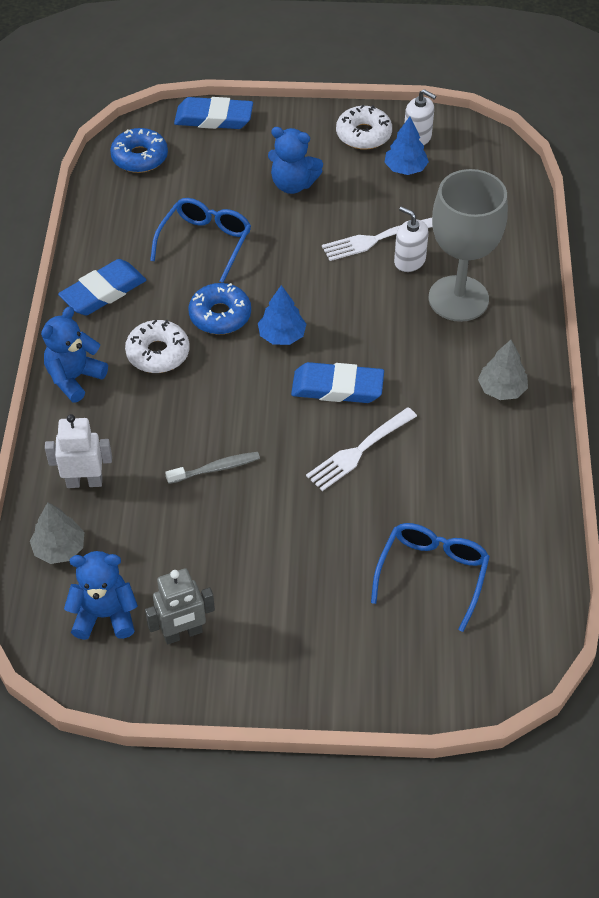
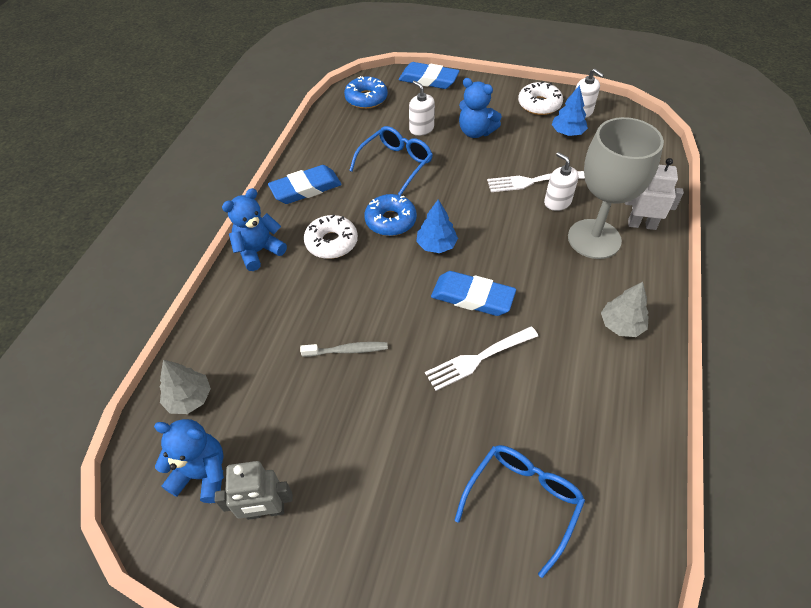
camera: 15 degrees right, 0 degrees up
white robot [45,414,112,488] -> white robot moved to [625,158,684,230]
none -> white soap dispenser [409,81,435,136]

